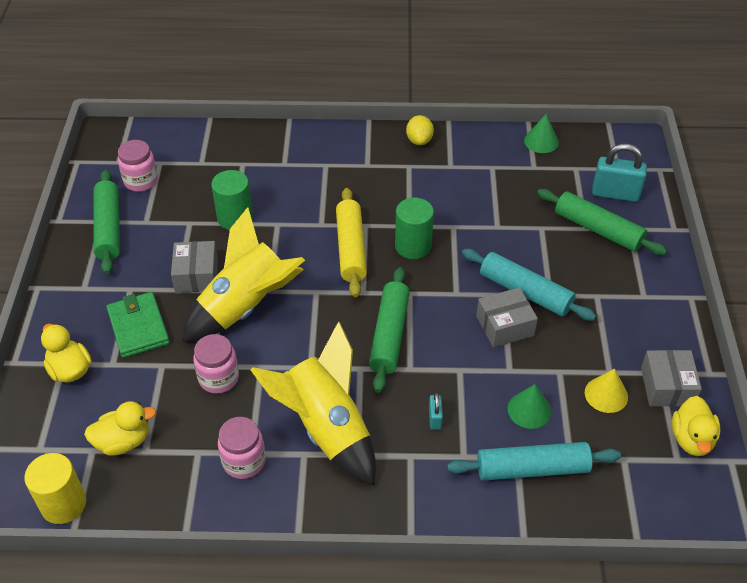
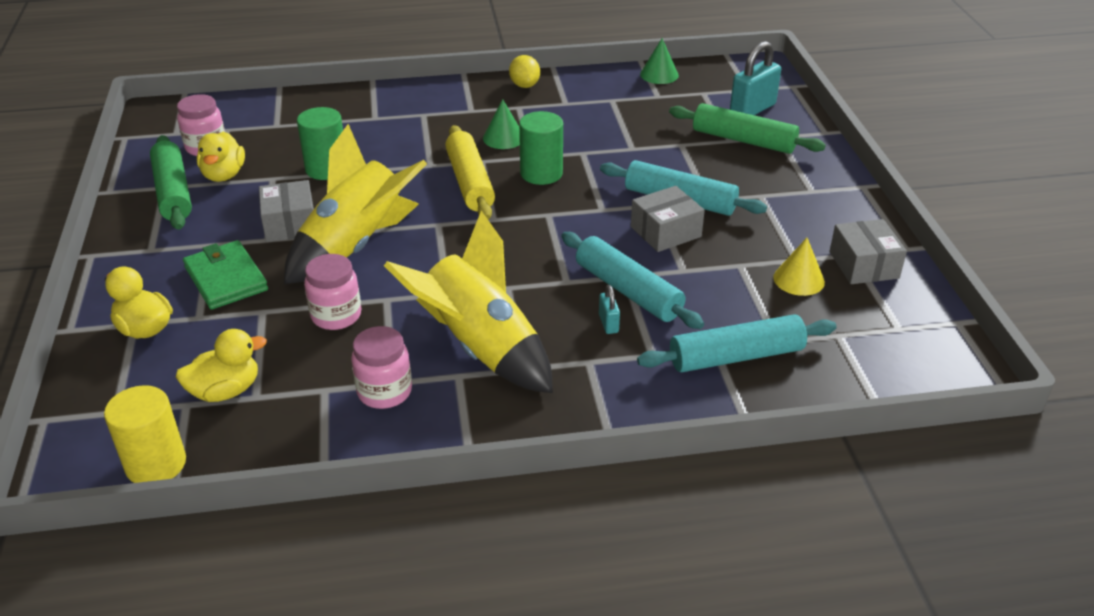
camera: 10 degrees left, 10 degrees down
green rolling pin [369,267,410,393] -> none
green cone [508,384,551,429] -> green cone moved to [483,99,520,149]
turquoise padlock [592,144,647,202] -> turquoise padlock turned 45 degrees counterclockwise [730,41,781,115]
yellow duck [672,396,720,456] -> yellow duck moved to [197,132,245,182]
none -> turquoise rolling pin [561,232,704,329]

